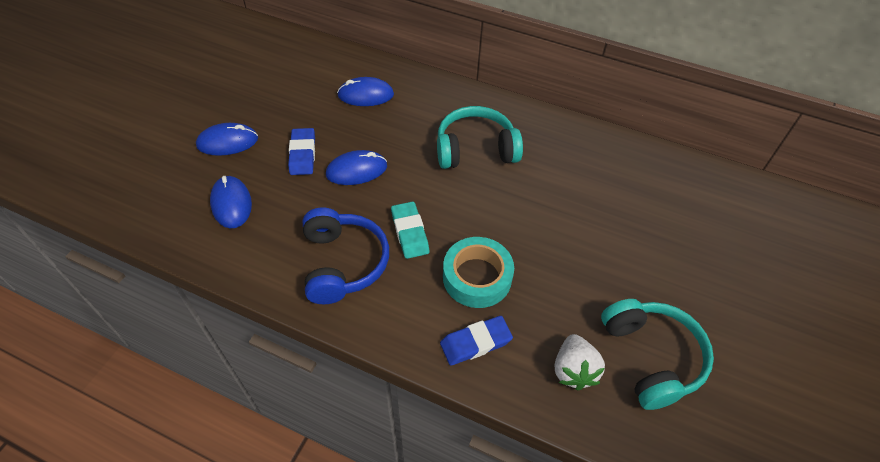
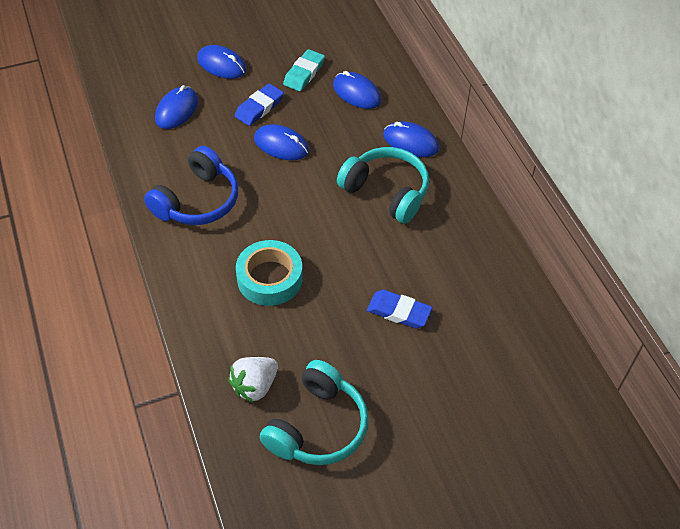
camera: 45 degrees right, 0 degrees up
turquoise eraser [391,201,429,259] -> turquoise eraser moved to [283,49,325,91]
blue eraser [440,316,513,366] -> blue eraser moved to [367,290,432,328]
none -> blue mouse [383,121,439,157]

